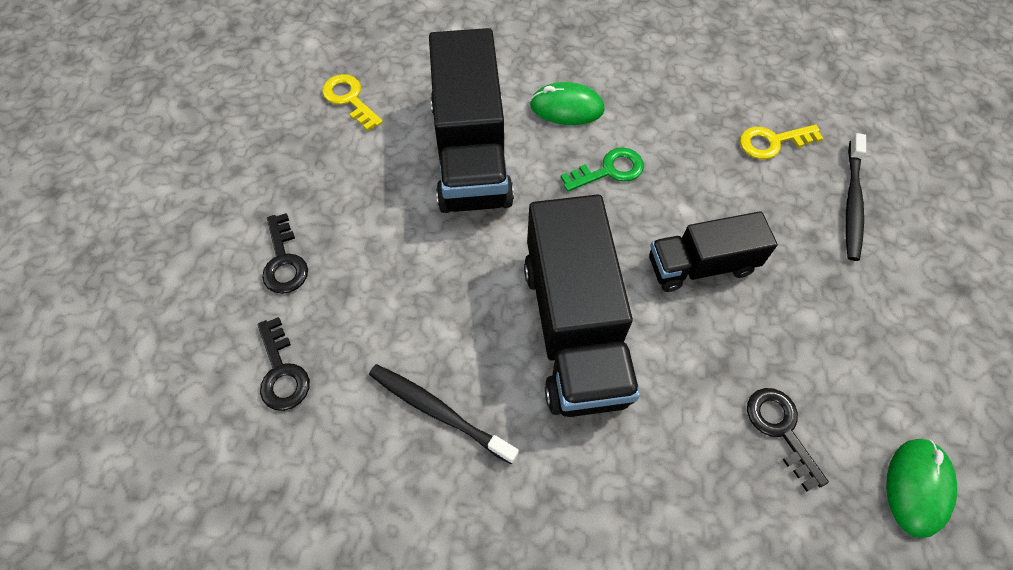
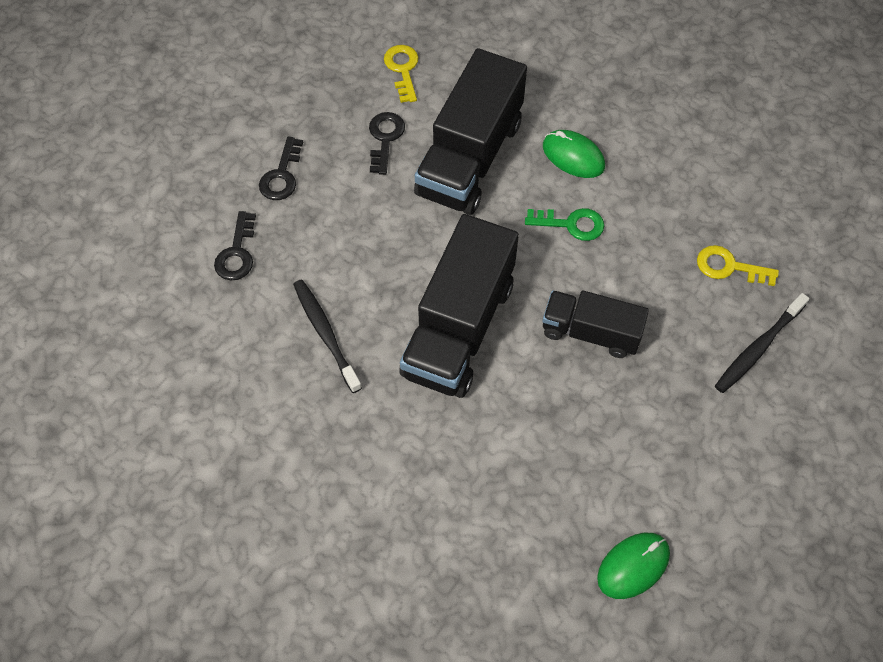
camera: 30 degrees right, 0 degrees up
black key [747,388,829,492] -> black key moved to [369,112,405,175]

